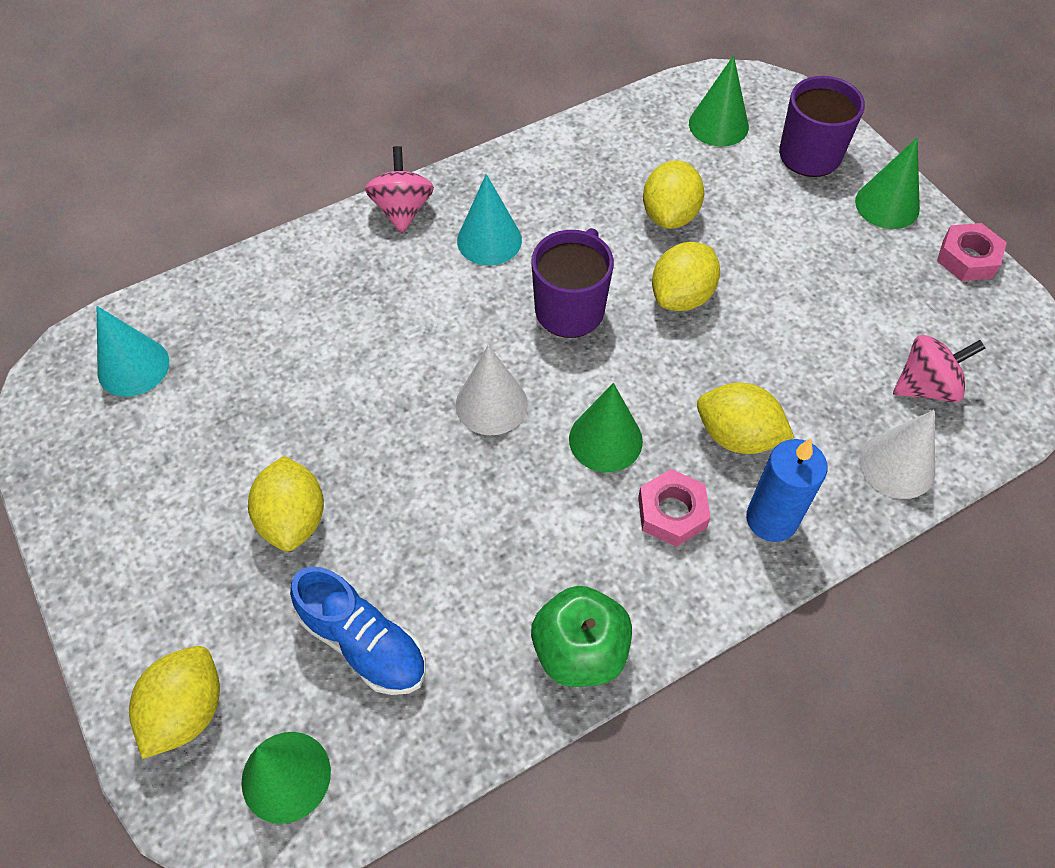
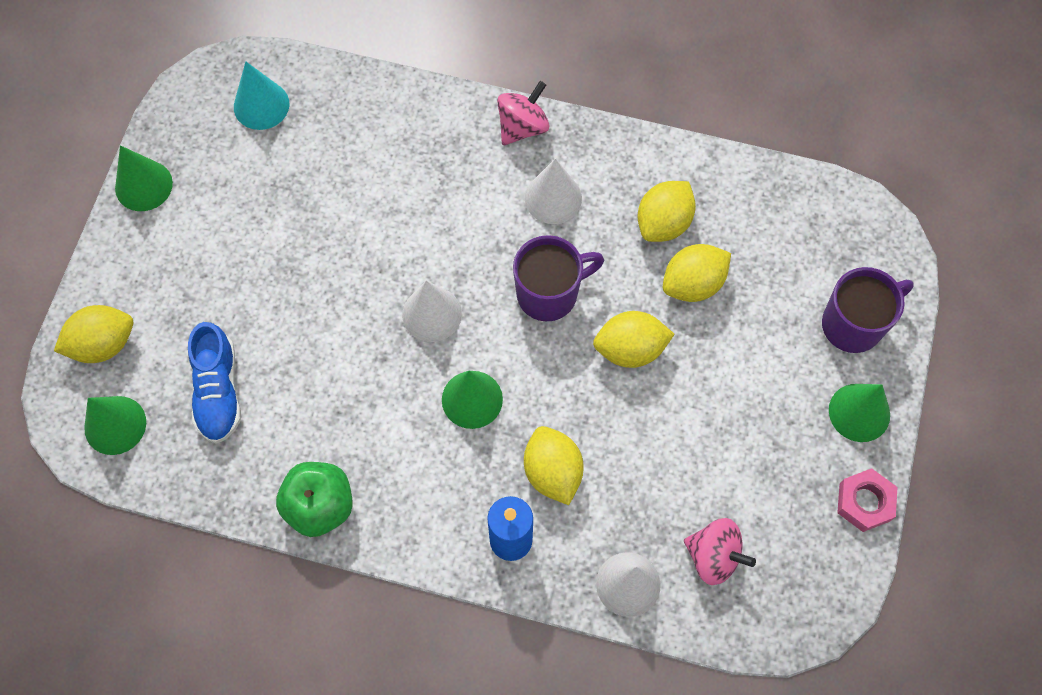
camera: 45 degrees right, 10 degrees up
yellow lemon [248,456,324,551] -> yellow lemon moved to [637,181,696,242]
turquoise cone [457,174,522,266] -> white cone [525,159,582,224]
pink nut [638,469,711,547] -> none
green cone [689,55,749,147] -> green cone moved to [115,145,173,211]

